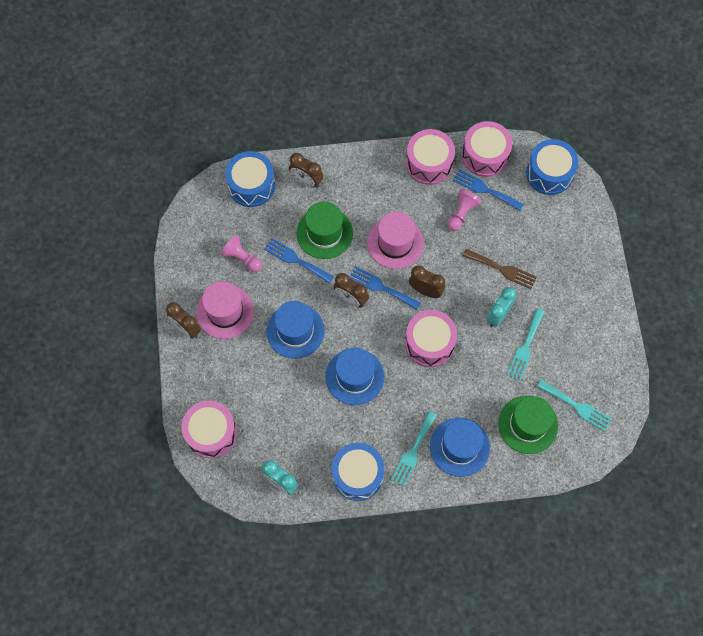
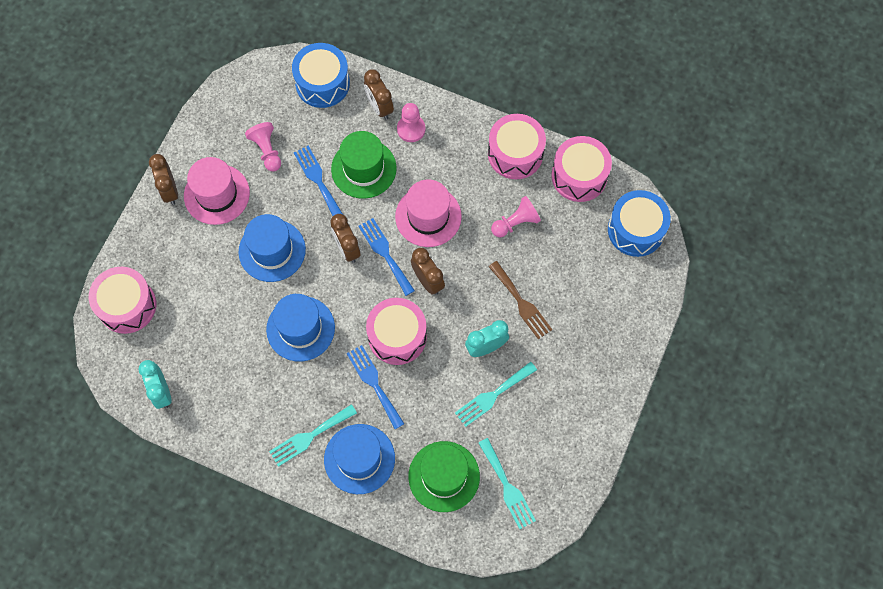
camera: 30 degrees right, 0 degrees up
blue drum [332,443,385,501] -> none
blue fork [453,169,524,211] -> blue fork moved to [347,345,404,429]
none -> pink pawn [397,103,426,142]

